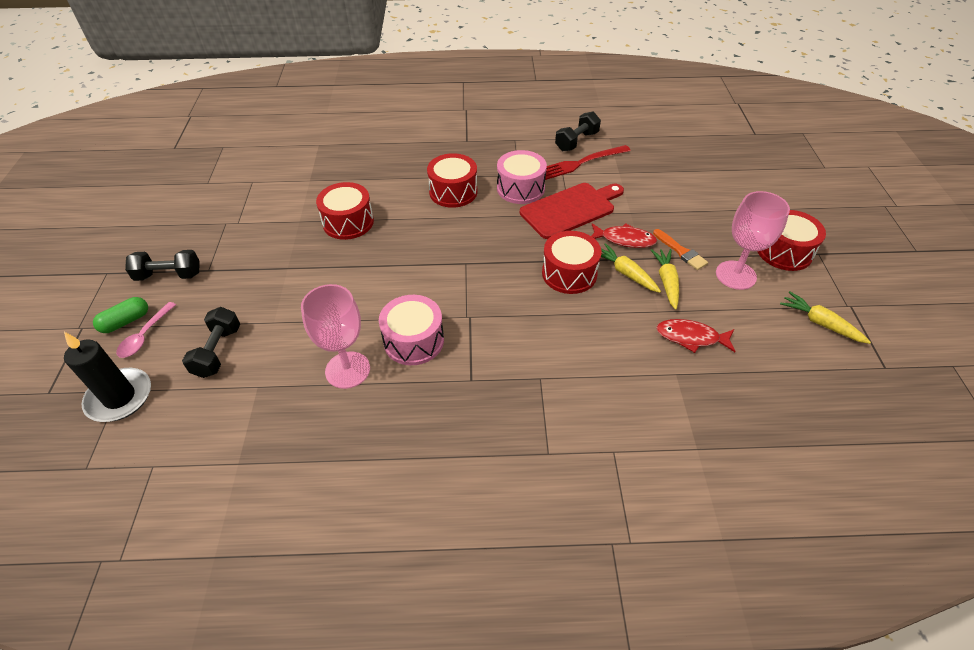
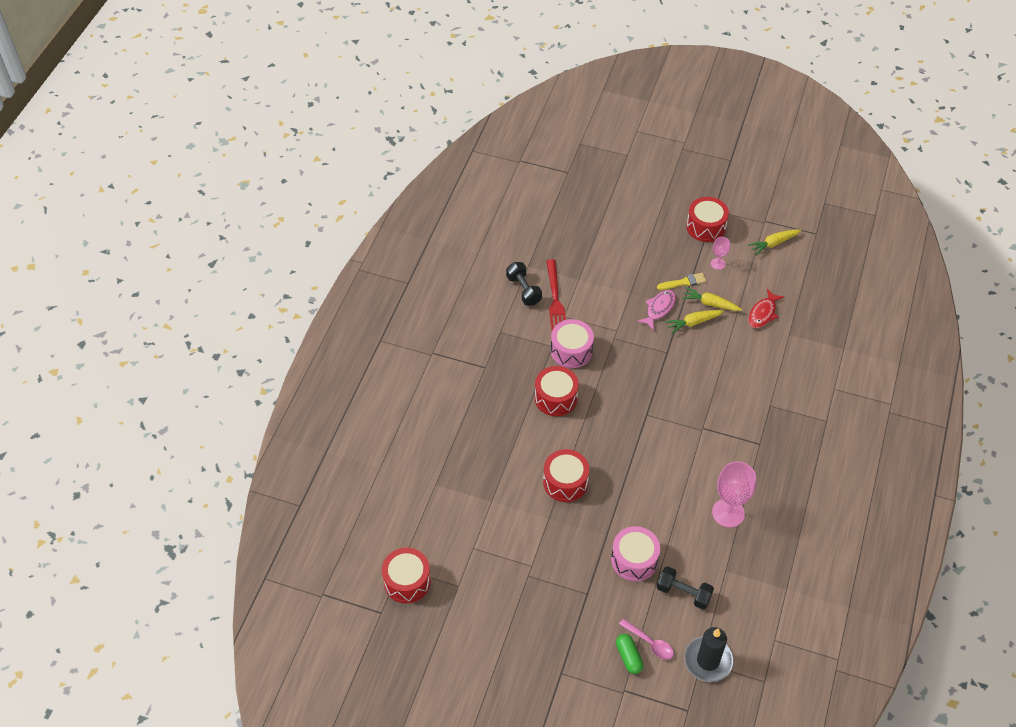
camera: 70 degrees left, 5 degrees up
black dumbbell [125,250,200,281] -> none
pink drum [379,295,444,365] -> pink drum moved to [611,526,660,581]
red cutting board [520,183,624,239] -> none
red drum [542,231,602,294] -> red drum moved to [382,548,431,603]
red fish [591,223,657,248] -> pink fish [637,290,676,330]
orange brush [653,229,708,270] -> yellow brush [657,273,706,290]
pink goblet [716,191,790,290] -> pink goblet [711,237,730,270], size x0.52

